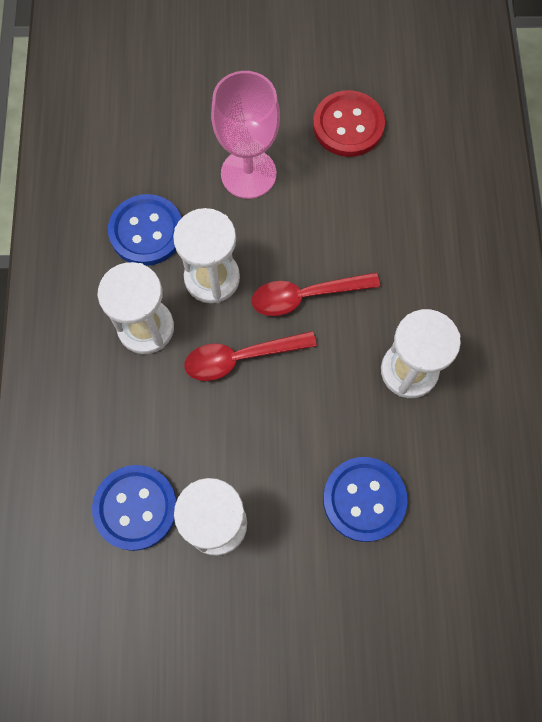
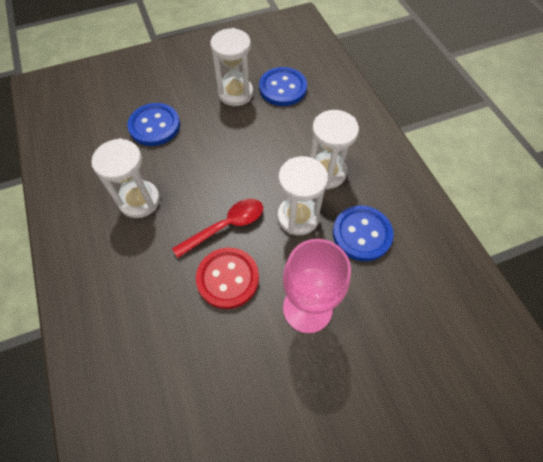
camera: 160 degrees right, 10 degrees down
red spoon [184,331,317,381] -> none
red button [313,90,385,157] -> red button moved to [196,248,259,309]

